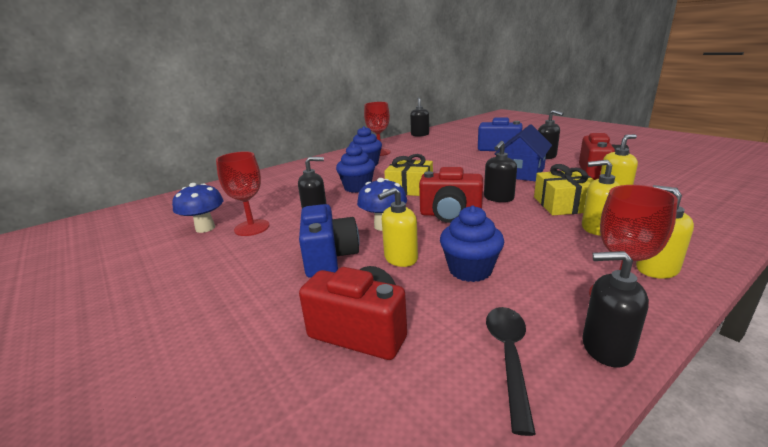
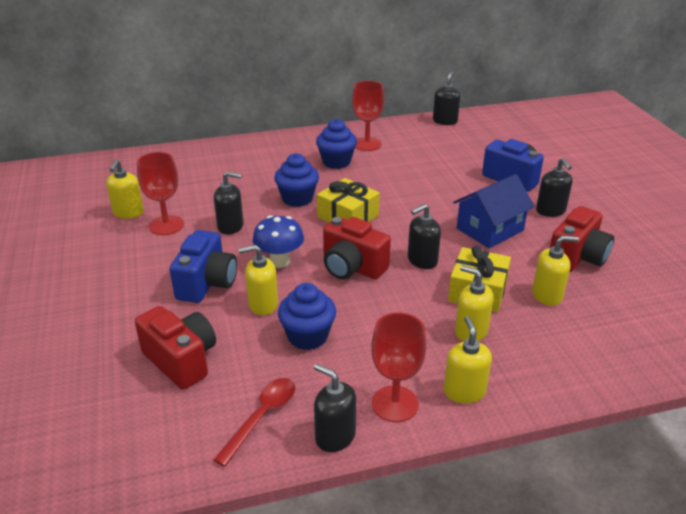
camera: 20 degrees right, 10 degrees up
blue mushroom [172,183,224,233] -> yellow soap dispenser [106,160,144,219]
black spoon [486,307,536,436] -> red spoon [214,378,295,467]

